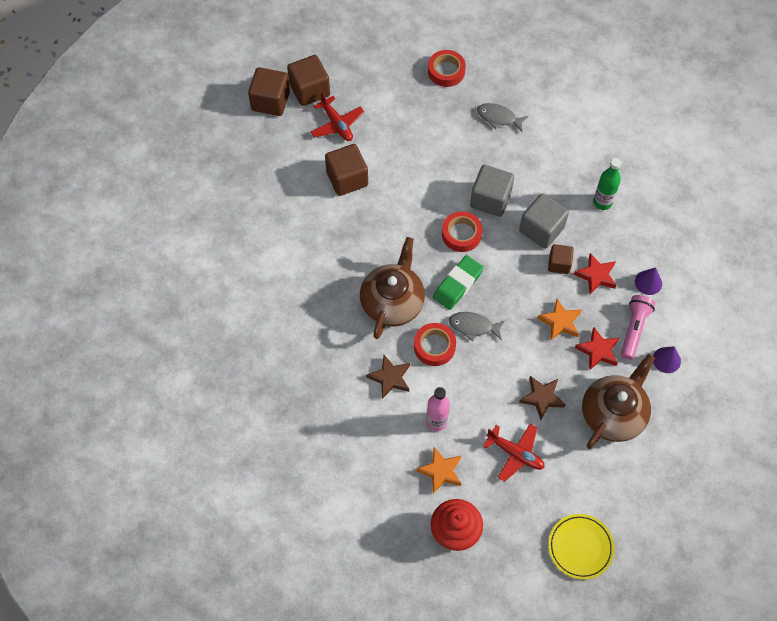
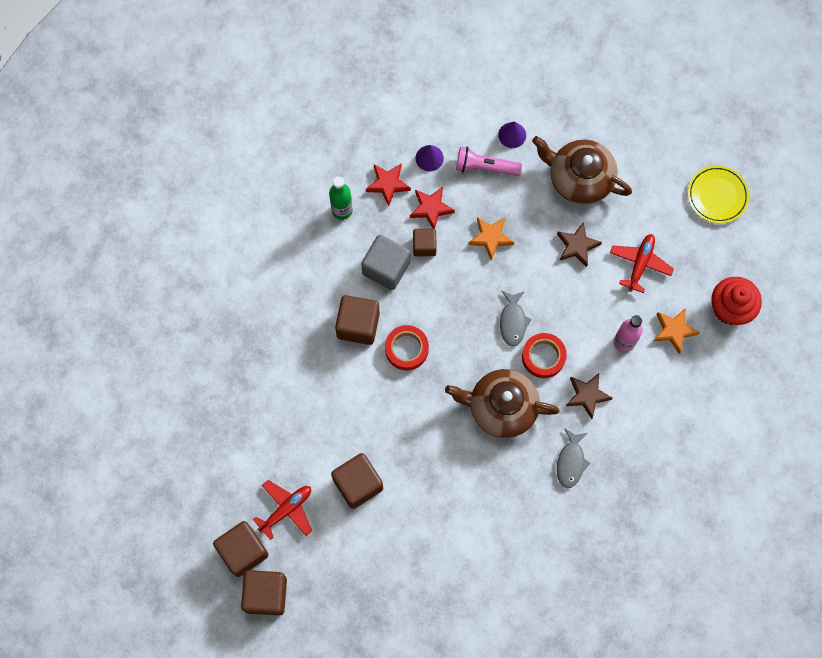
camera: 100 degrees left, 10 degrees up
red tape [428,50,466,87] -> none
green eraser [433,255,484,310] -> none
grey cube [470,165,514,217] -> brown cube [335,295,380,345]
grey fish [477,103,529,132] -> grey fish moved to [557,429,590,488]
red star [575,327,619,370] -> red star moved to [366,164,411,206]

